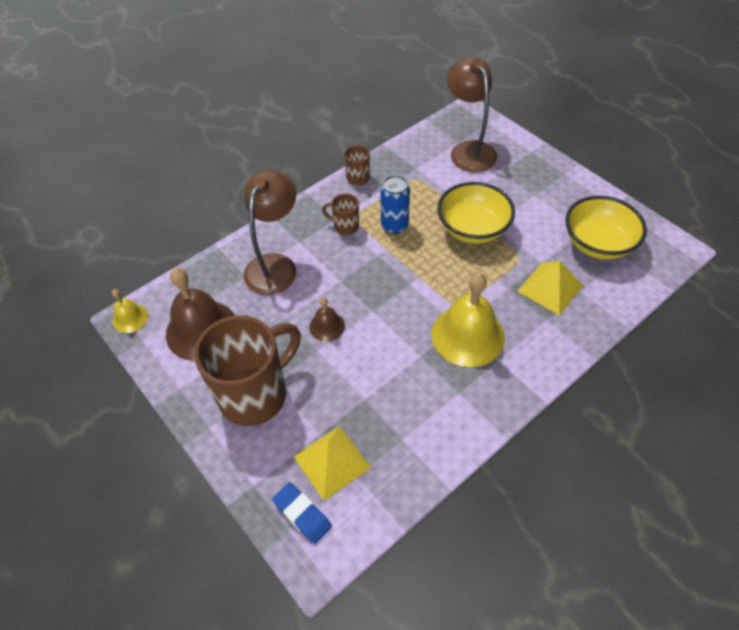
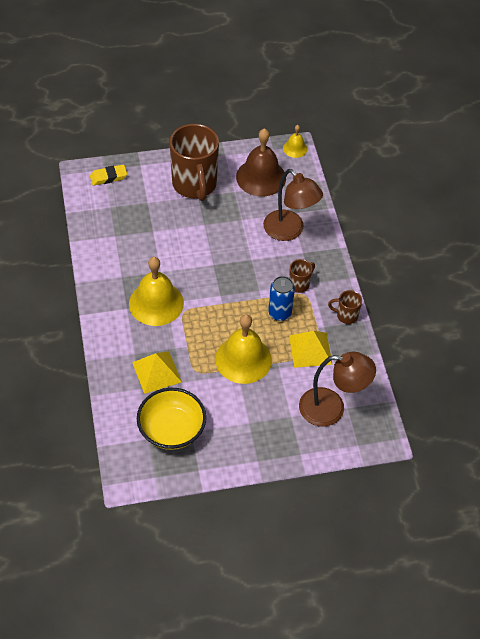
camera: 115 degrees right, 0 degrees up
blue eraser [272,482,332,544] -> yellow eraser [90,164,127,186]
yellow pyramid [293,426,371,501] -> yellow pyramid moved to [289,331,333,368]
brown bell [309,297,345,342] -> none
yellow bowl [437,182,515,244] -> yellow bell [215,314,272,384]

